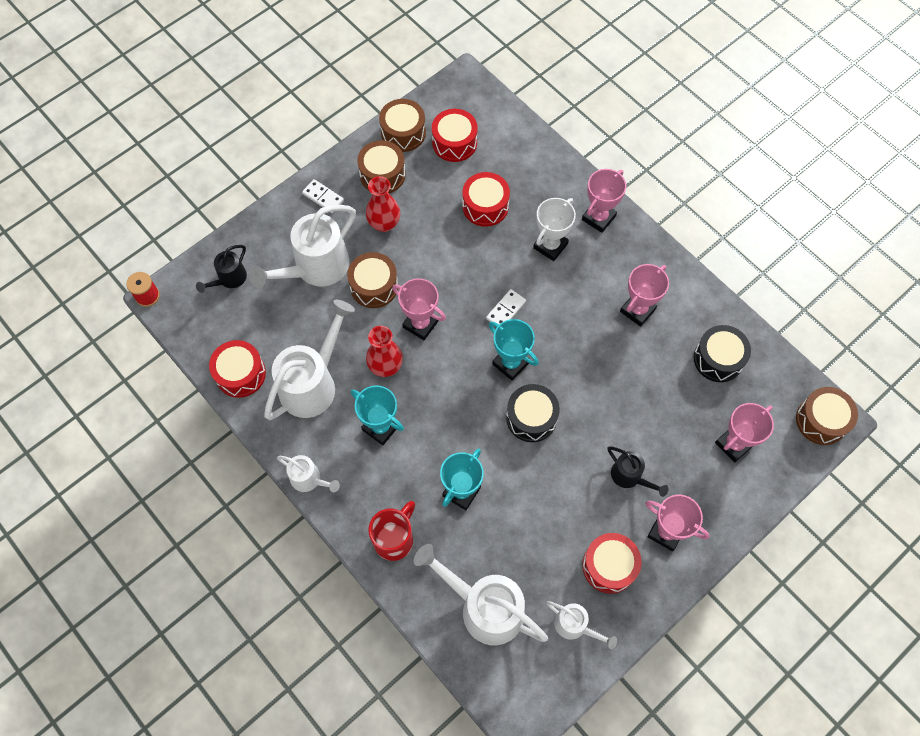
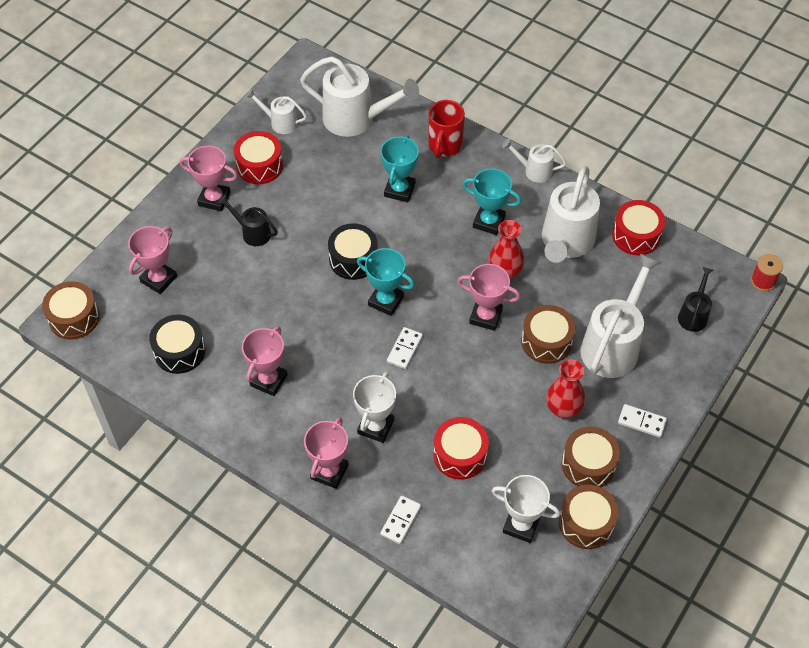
camera: 165 degrees right, 10 degrees down
red drum [432,109,478,162] -> white trophy [492,475,560,543]
none -> white domino [380,496,421,544]

